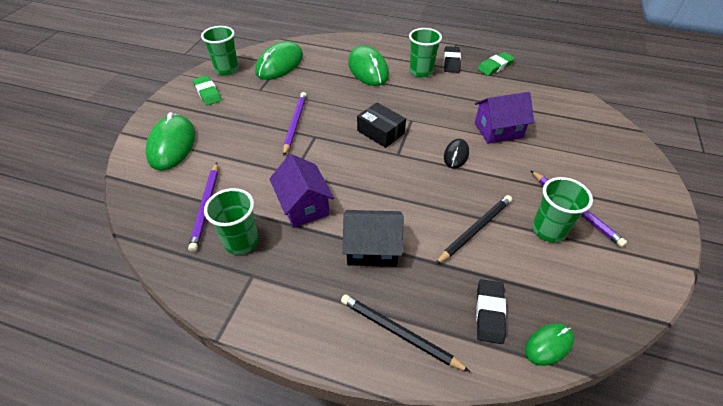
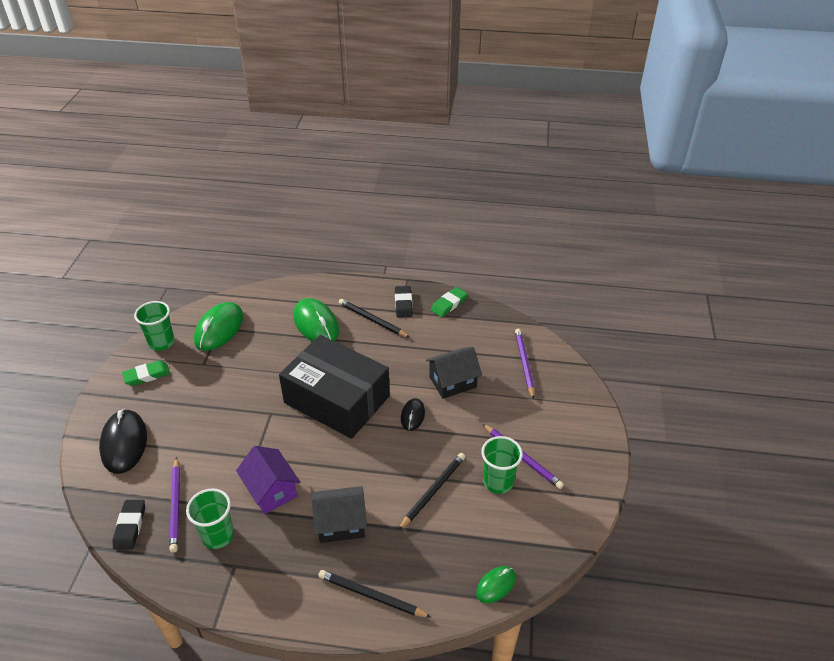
camera: 10 degrees left, 5 degrees down
green mouse [146,112,195,171] -> black mouse [99,409,147,474]
green eraser [193,75,222,106] -> green eraser turned 75 degrees counterclockwise [122,360,170,386]
purple pencil [283,92,307,156] -> purple pencil moved to [515,329,535,399]
black box [357,103,406,148] -> black box [279,335,390,439], size x2.20
green cup [409,28,442,78] -> black pencil [339,299,410,338]
purple house [475,92,534,144] -> black house [426,347,482,399]
black eraser [476,279,506,344] -> black eraser moved to [113,500,145,549]

